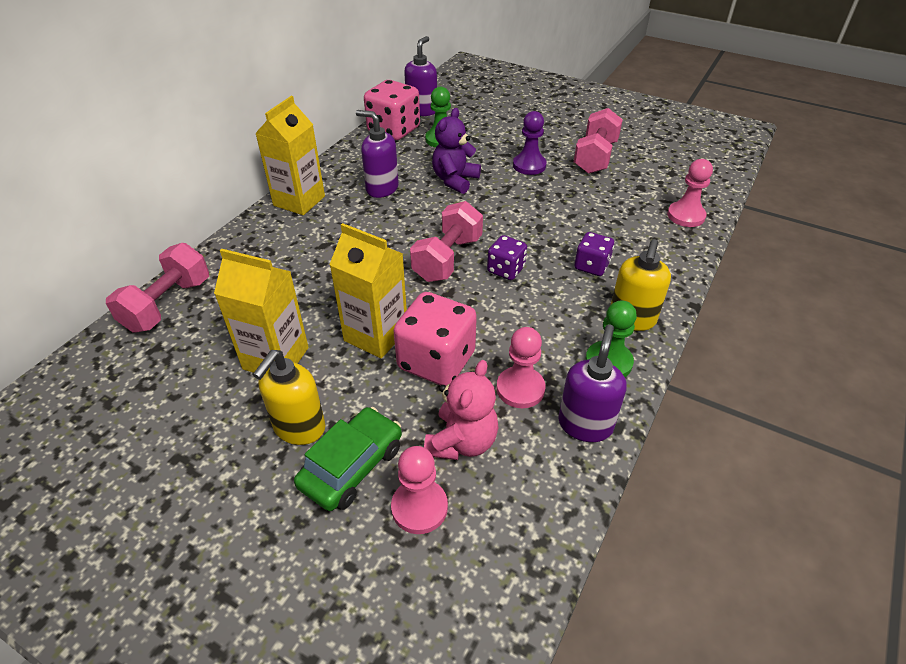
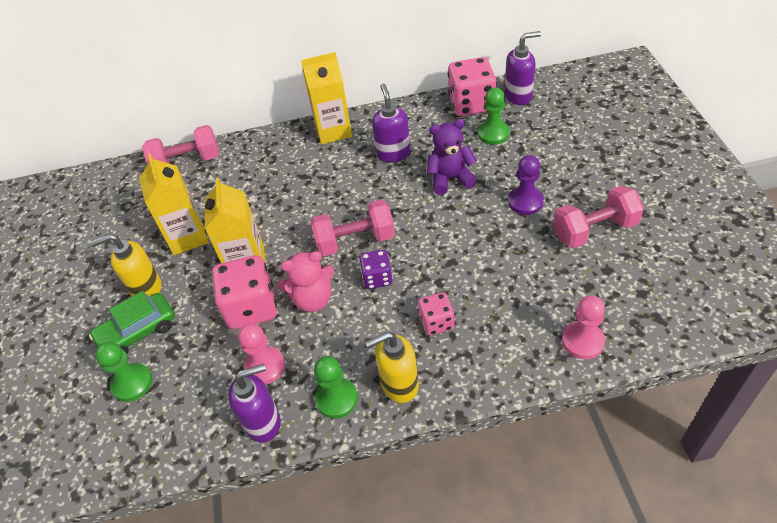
camera: 55 degrees right, 5 degrees up
green car [294,407,402,511] -> green car turned 150 degrees clockwise [89,291,175,354]
pink pawn [391,446,448,534] -> green pawn [95,342,152,402]
pink teddy bear [424,360,498,460] -> pink teddy bear moved to [278,251,335,312]
purple dice [574,232,614,276] -> pink dice [418,292,455,335]

